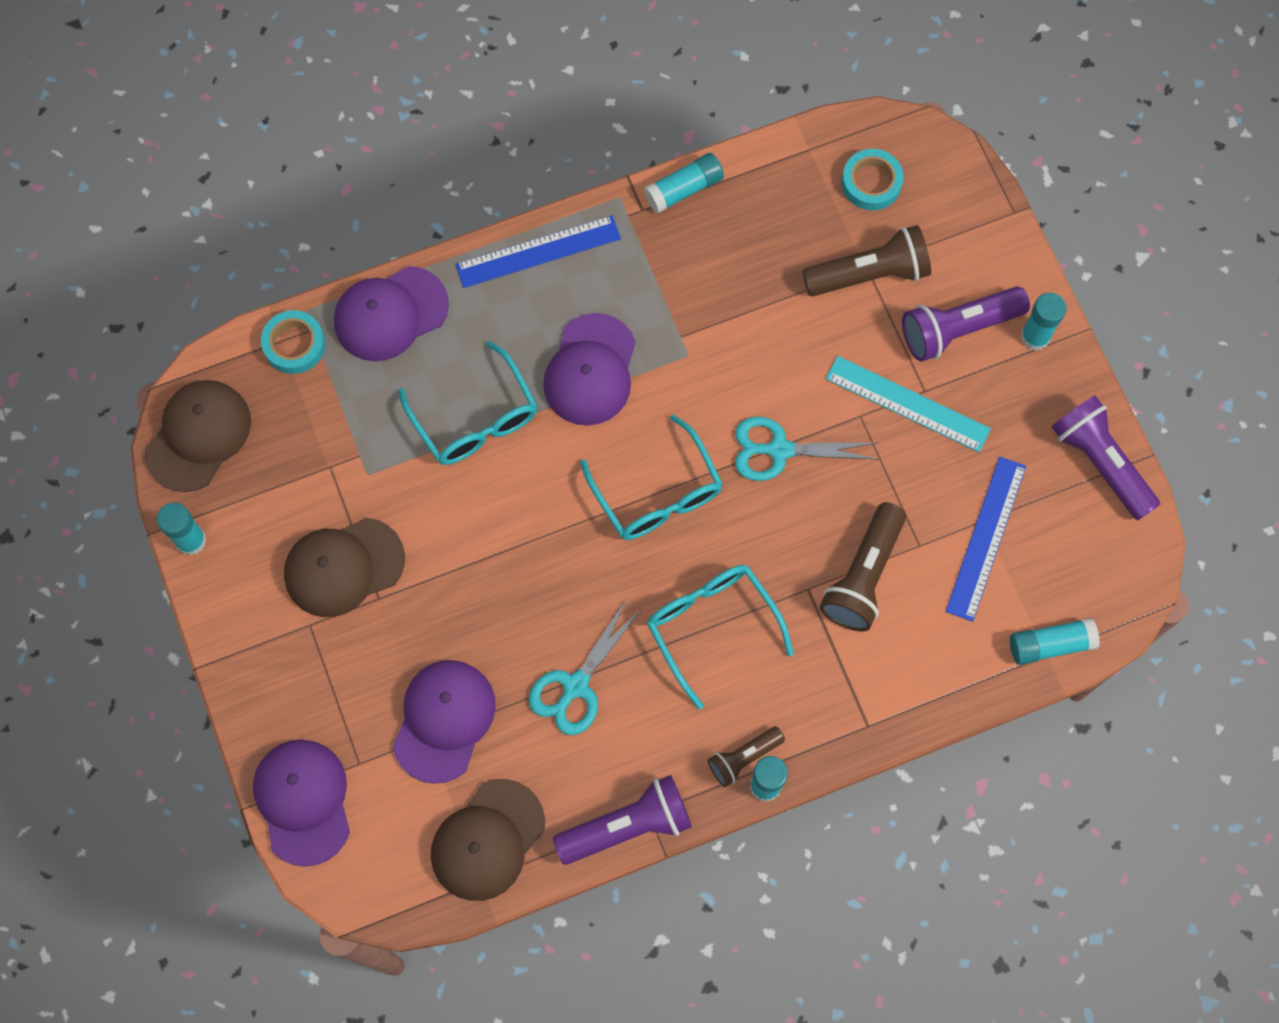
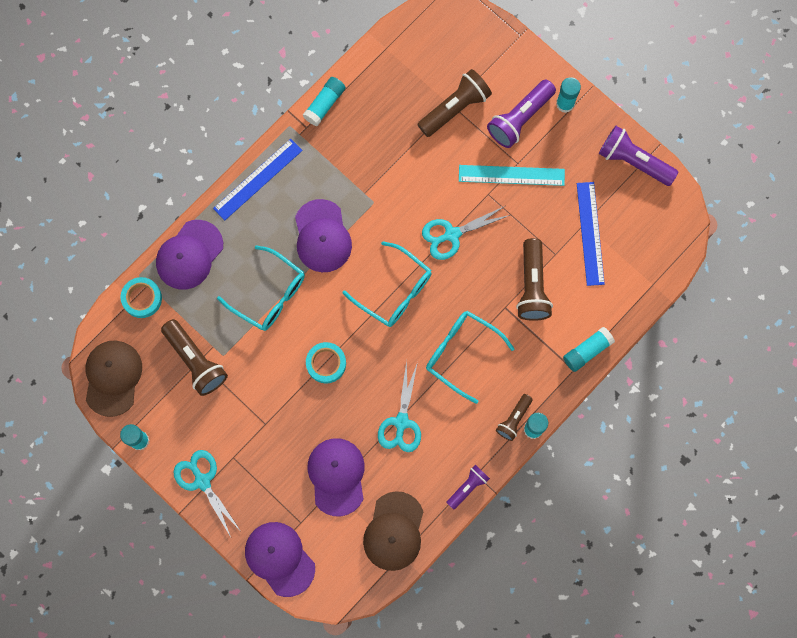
camera: 25 degrees left, 5 degrees up
brown cap [284,518,405,617] -> none
purple flashlight [553,775,692,865] -> purple flashlight [446,465,490,510], size x0.59
turquoise tape [842,149,904,210] -> turquoise tape moved to [306,342,346,383]
turquoise glue stick [1010,618,1100,665] -> turquoise glue stick moved to [563,327,615,372]
none -> brown flashlight [161,319,228,396]
none -> turquoise scissors [173,450,240,539]

